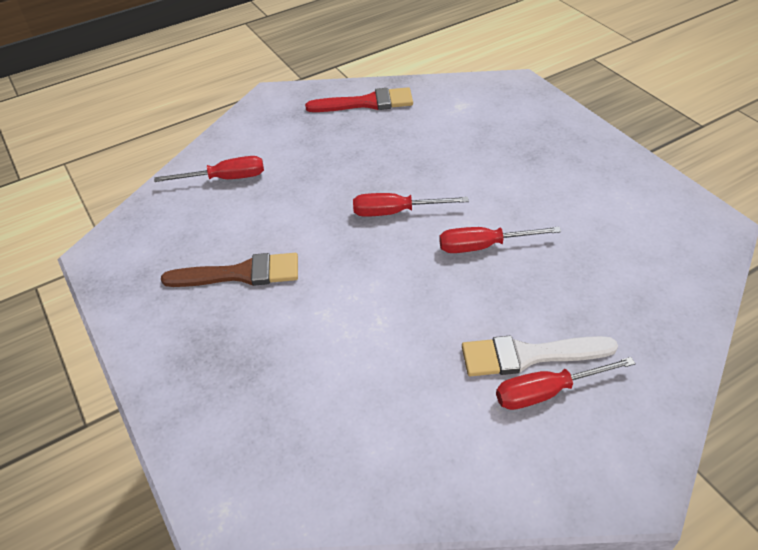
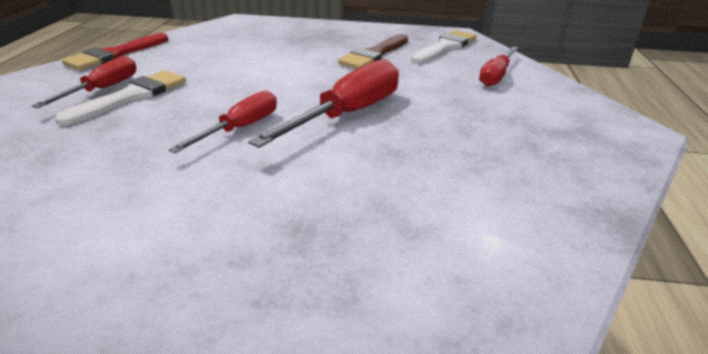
camera: 125 degrees right, 15 degrees down
red brush [305,87,413,112] -> red brush moved to [61,33,168,70]
red screwdriver [353,193,469,217] -> red screwdriver [248,59,399,148], size x1.61
none -> white brush [411,30,477,64]

